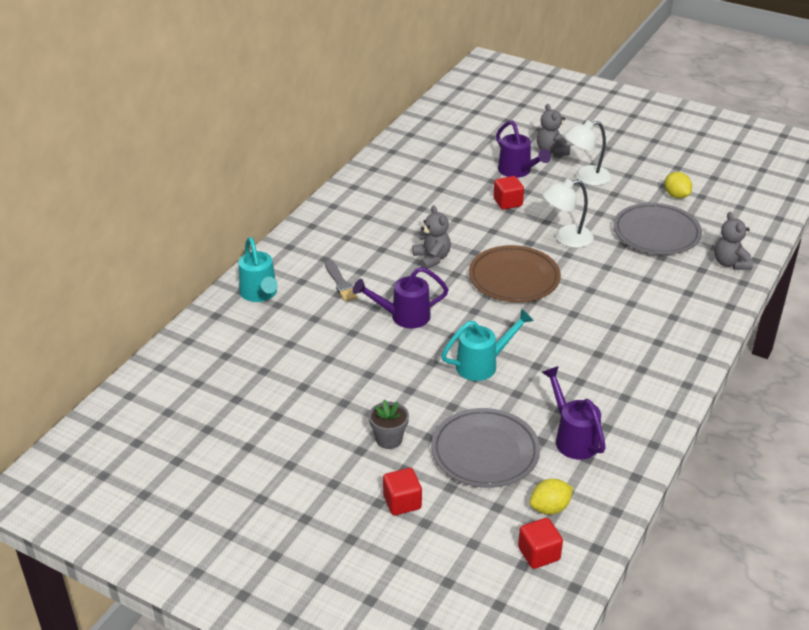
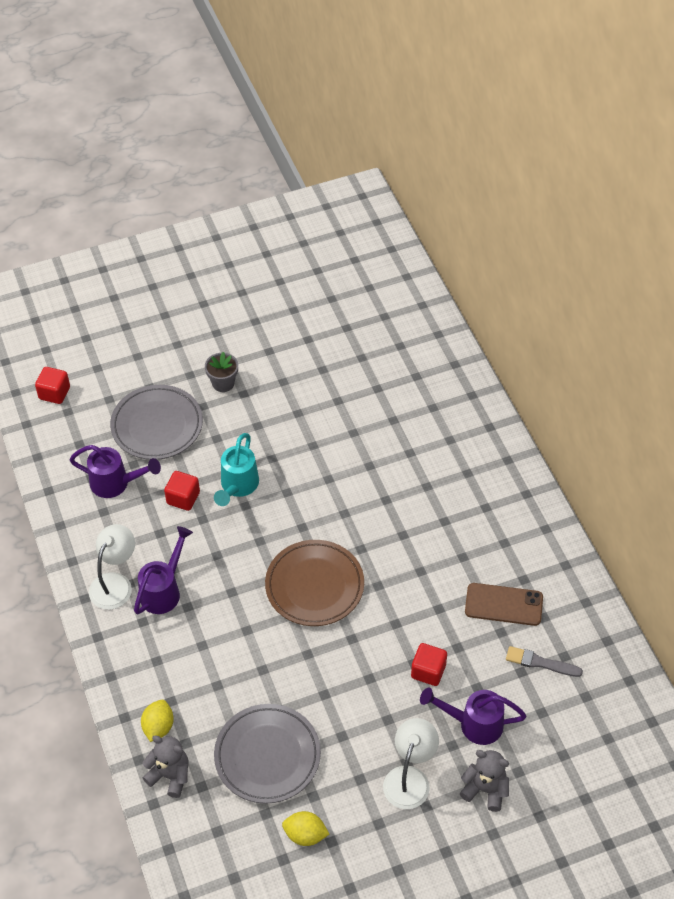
camera: 130 degrees right, 15 degrees up
turquoise watering can [239,237,278,302] -> none
grey brush [325,259,358,302] -> grey brush moved to [506,646,583,677]
purple watering can [353,267,449,328] -> purple watering can moved to [134,526,193,614]
red cube [383,468,422,515] -> red cube moved to [164,471,200,511]
grey teddy bear [412,205,451,269] -> none
yellow lemon [530,479,573,514] -> yellow lemon moved to [141,700,174,742]
white lamp [542,179,594,248] -> white lamp moved to [89,524,135,610]
none -> brown phone [465,583,543,626]

